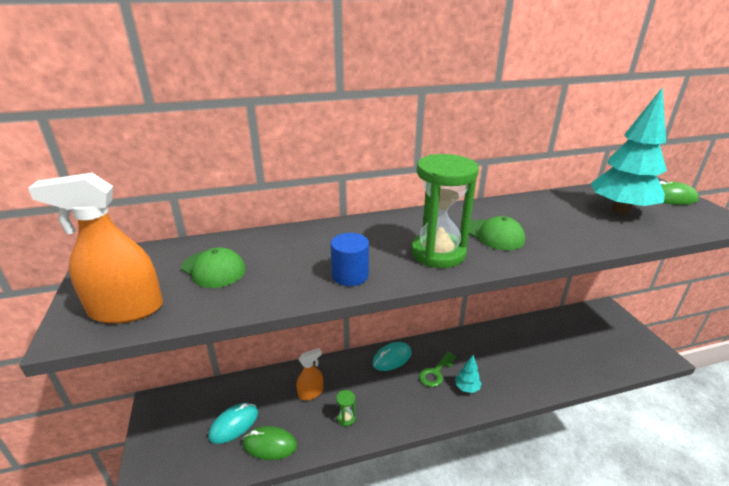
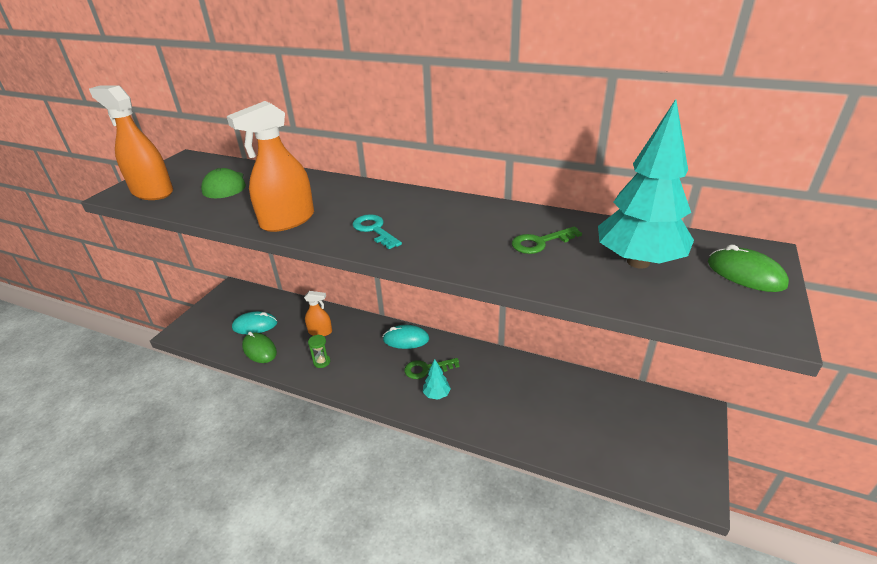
camera: 40 degrees right, 5 degrees up
blue cylinder [330,233,369,286] -> orange spray bottle [227,101,314,232]
green hourglass [411,154,479,268] -> turquoise key [352,214,402,249]
green cap [469,216,525,250] -> none
none -> green key [512,226,582,254]

